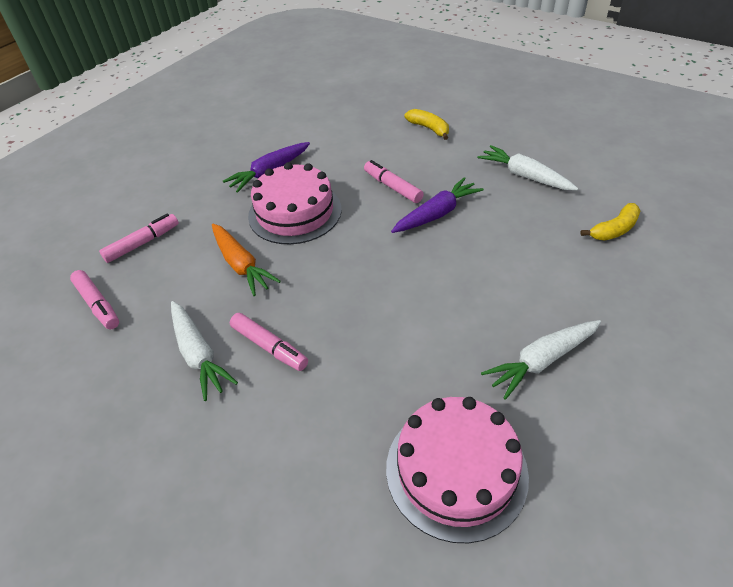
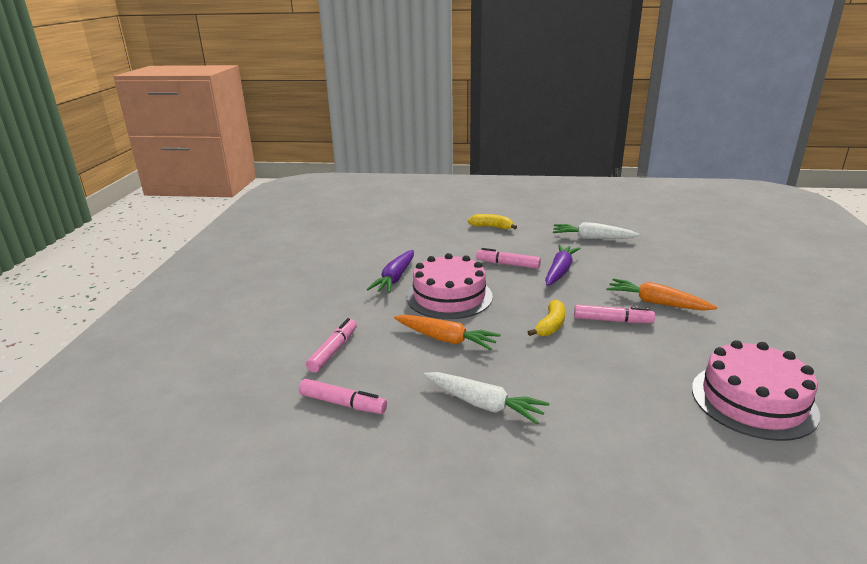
camera: 30 degrees left, 20 degrees down
pink marker [230,313,308,371] -> pink marker moved to [574,305,655,323]
white carrot [481,320,601,400] -> none
yellow banana [580,203,641,241] -> yellow banana moved to [528,299,565,336]
none -> orange carrot [606,278,717,311]

